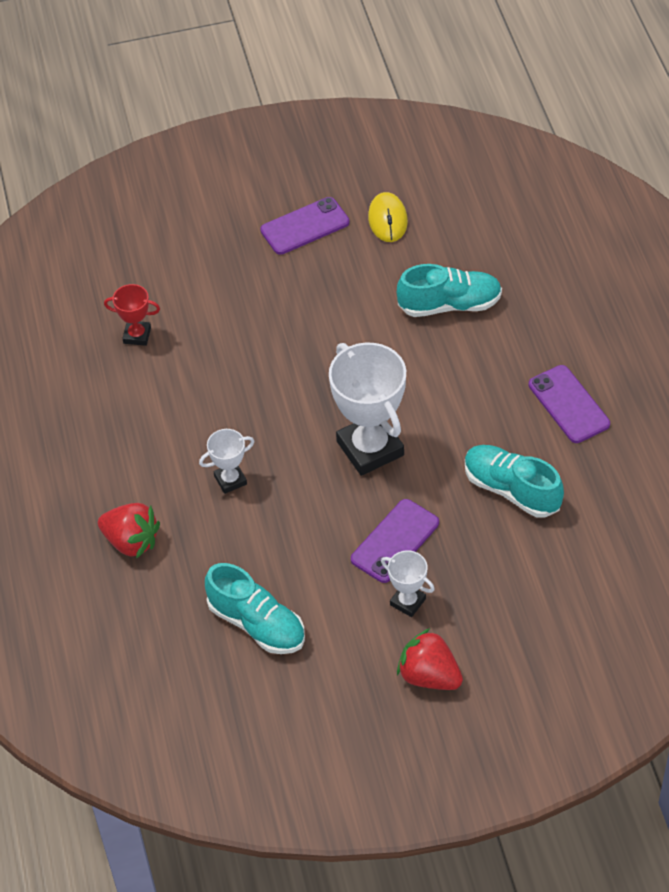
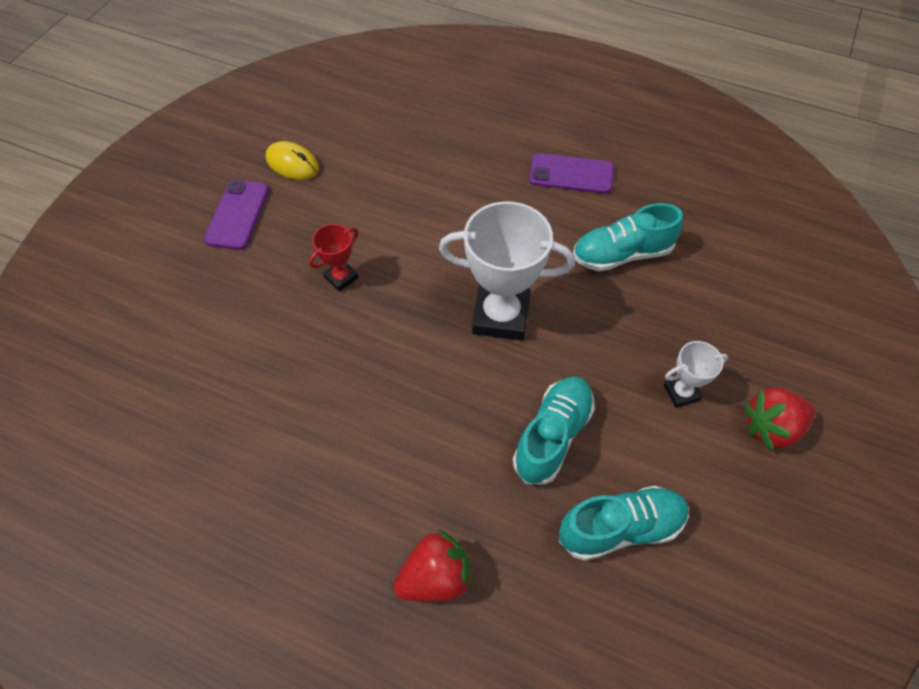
camera: 55 degrees left, 5 degrees up
red trophy [104,284,160,346] -> red trophy moved to [309,224,358,292]
white trophy [199,429,254,494] -> none
purple phone [351,499,439,583] -> none
turquoise shoe [397,264,502,317] -> turquoise shoe moved to [513,376,595,485]

